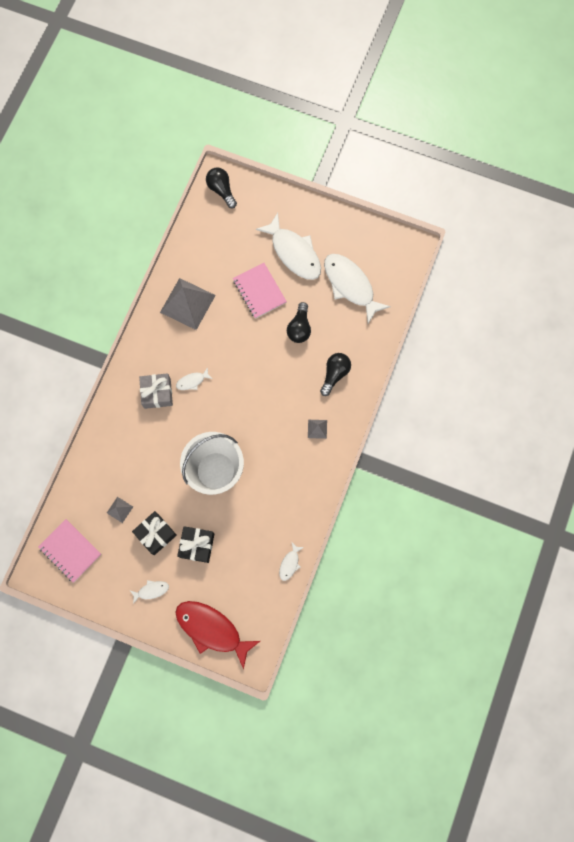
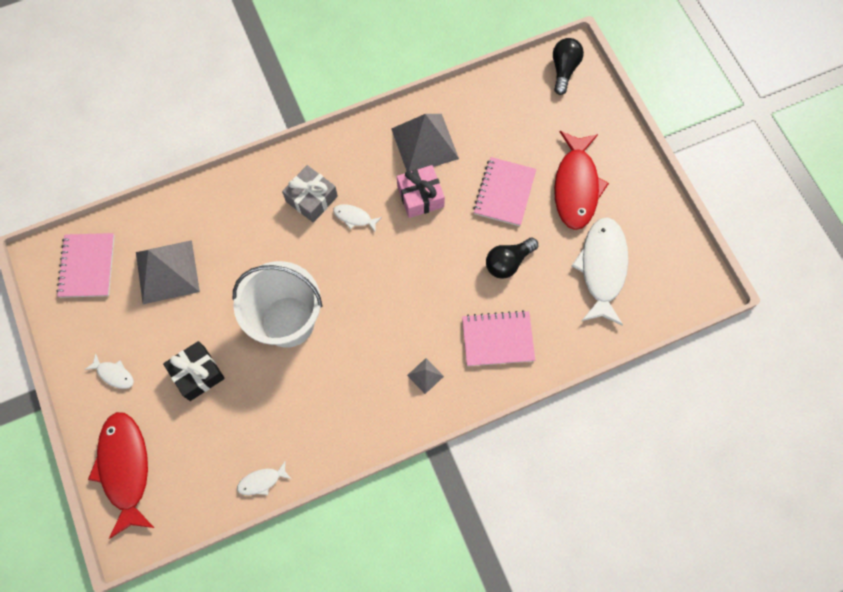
camera: 45 degrees right, 5 degrees down
grey pyramid [107,497,133,523] -> grey pyramid [136,240,200,304], size x2.25
black gift [132,511,177,555] -> none
white fish [256,213,321,280] -> red fish [554,131,609,230]
black light bulb [320,353,351,396] -> pink notebook [462,310,535,366]
none -> pink gift [397,165,445,218]

